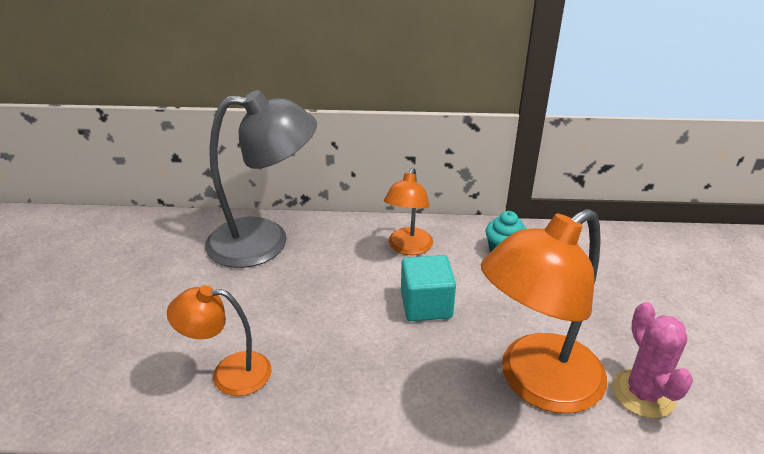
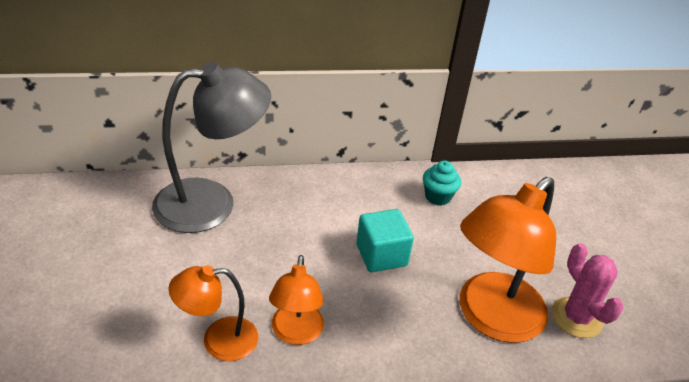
camera: 15 degrees left, 5 degrees up
orange lamp [384,168,433,255] -> orange lamp moved to [269,255,324,345]

